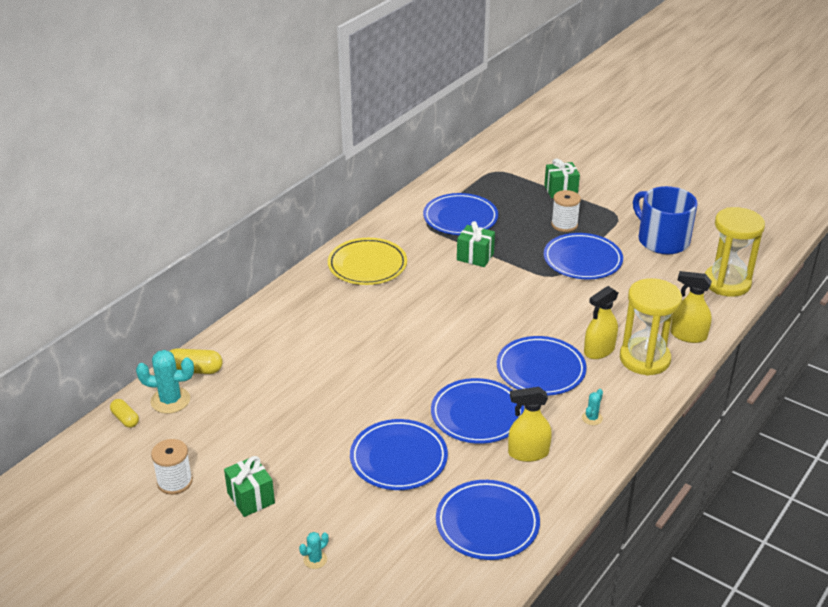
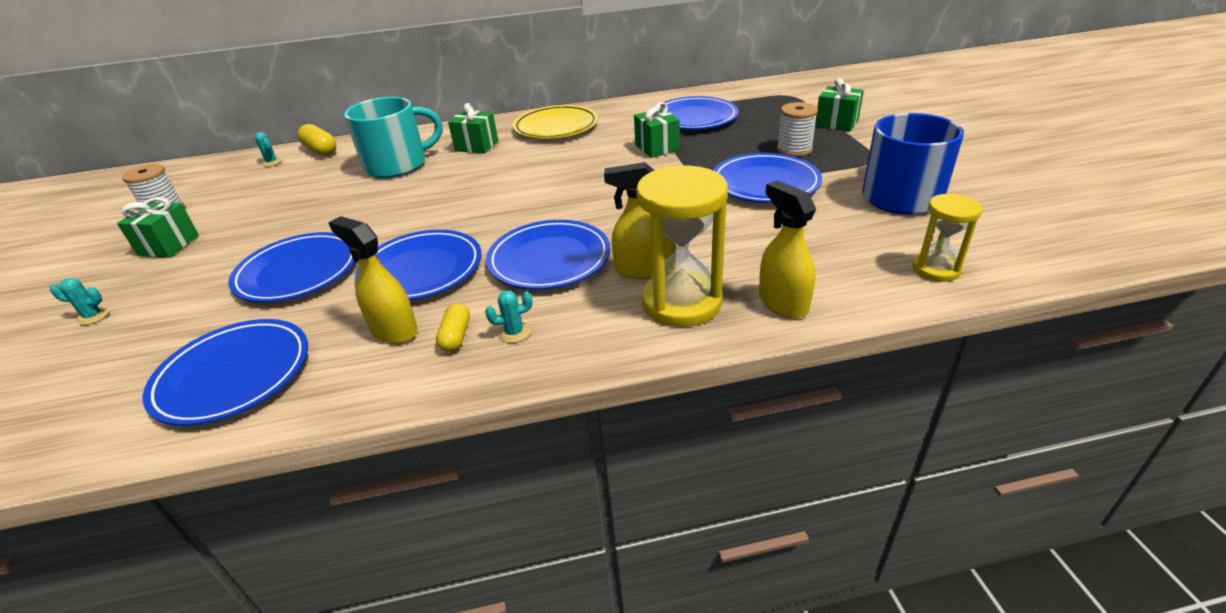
camera: 45 degrees right, 0 degrees up
yellow capsule [110,399,139,428] -> yellow capsule moved to [436,303,470,352]
turquoise cactus [136,350,194,414] -> turquoise cactus [255,132,282,166], size x0.52
yellow hourglass [705,207,765,297] -> yellow hourglass [912,193,983,282], size x0.57
none -> turquoise mug [344,97,443,178]
none -> green gift [448,103,498,153]

